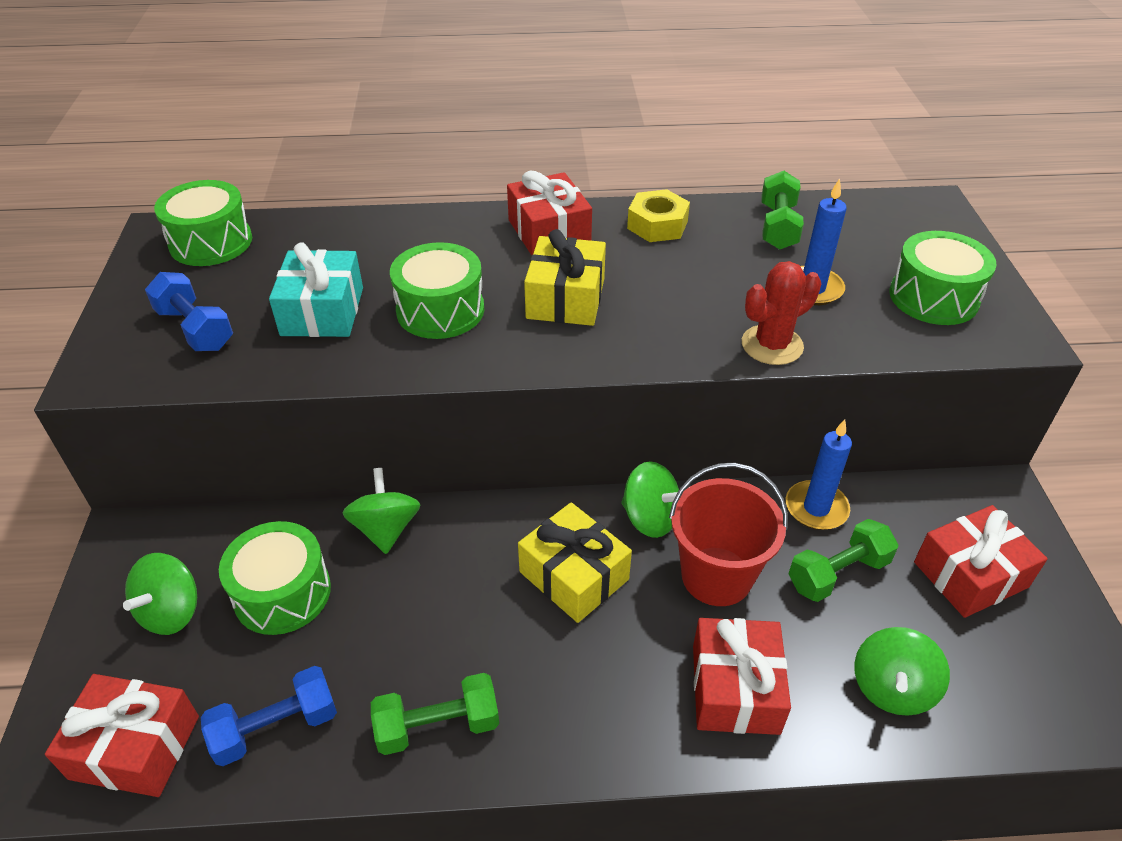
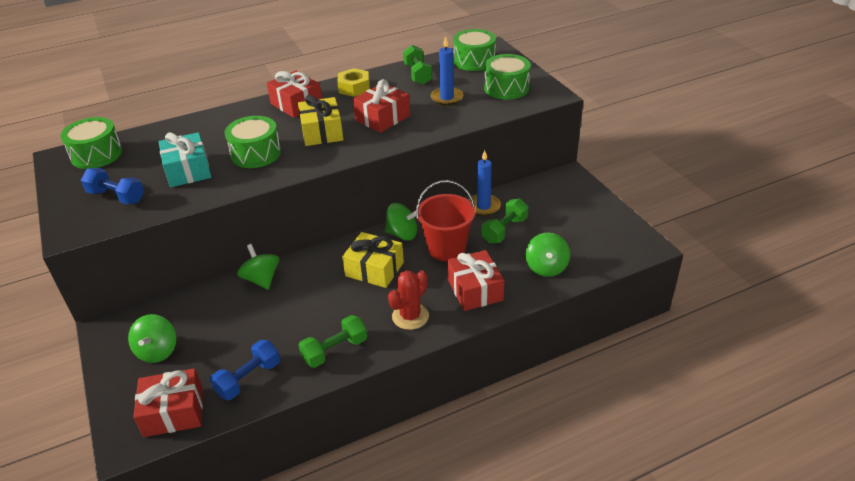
camera: 20 degrees left, 5 degrees down
green drum [219,521,331,635] -> green drum moved to [453,29,496,71]
red cactus [742,261,821,365] -> red cactus moved to [388,270,429,330]
red gift [914,505,1048,618] -> red gift moved to [353,79,410,133]

